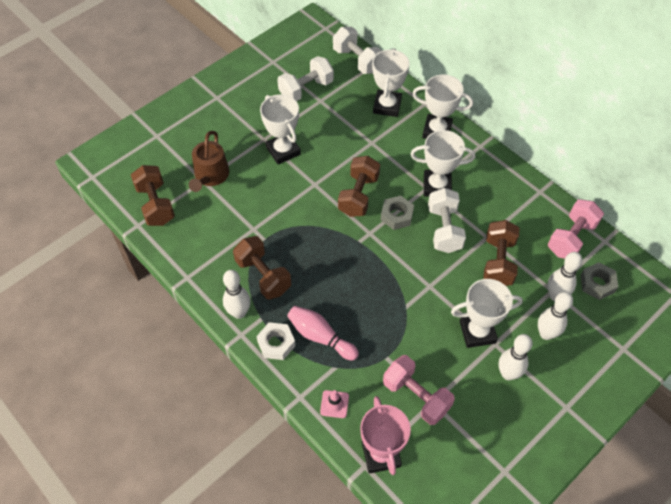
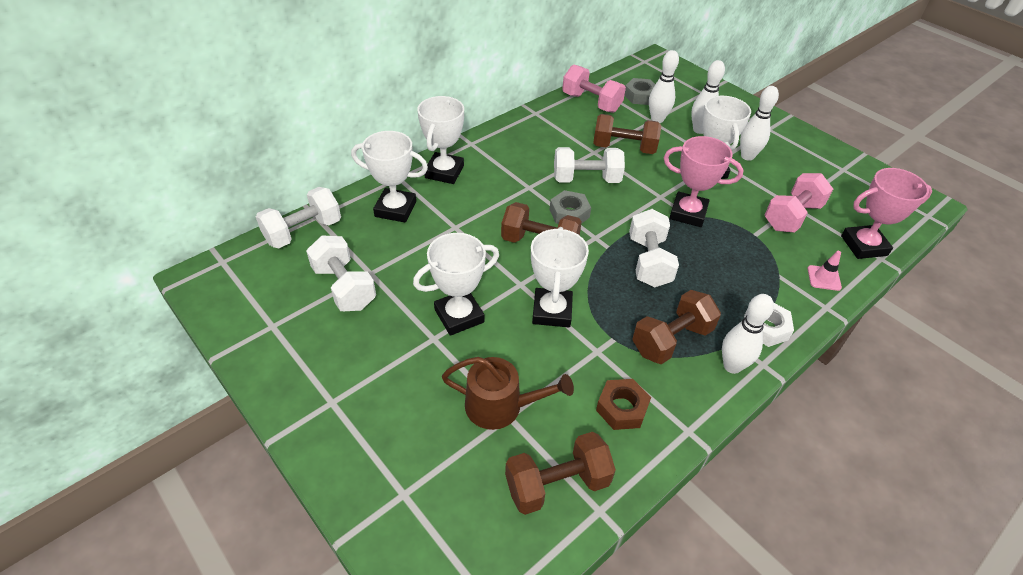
camera: 90 degrees left, 10 degrees down
pink bowling pin [287,306,359,361] -> none
white trophy [410,130,475,197] -> white trophy moved to [531,227,589,327]
none -> brown nut [596,379,651,430]
none -> white dumbbell [629,209,679,287]
none -> pink trophy [664,136,743,227]

